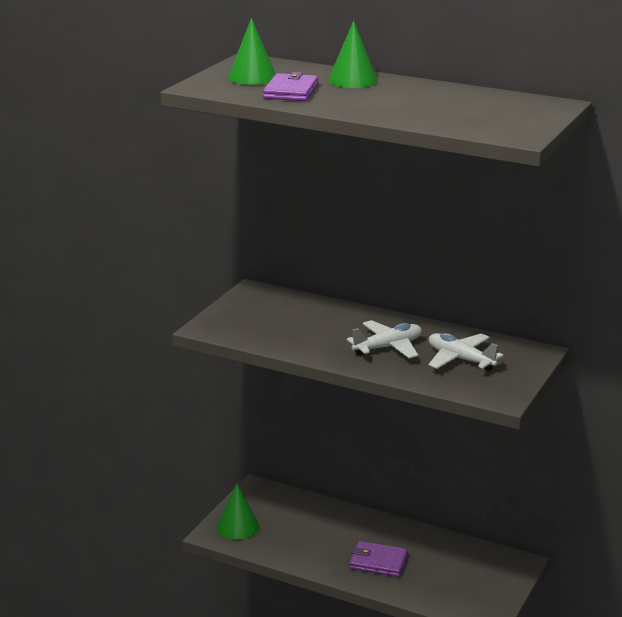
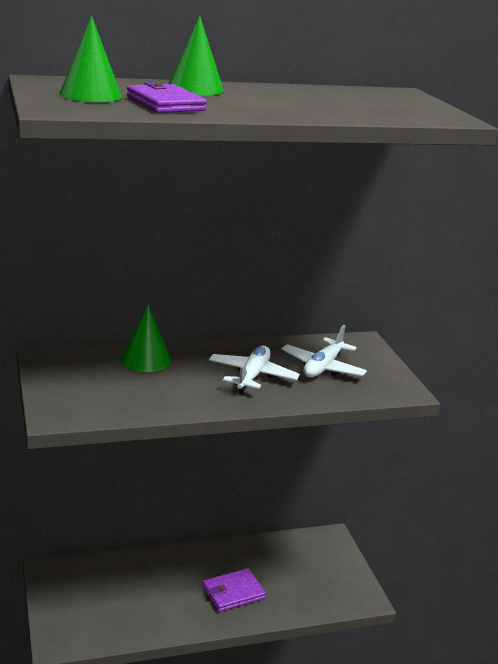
camera: 45 degrees left, 0 degrees up
green cone [217,483,259,540] -> green cone moved to [121,304,171,372]
white plane [429,333,504,371] -> white plane turned 60 degrees counterclockwise [281,325,367,377]

